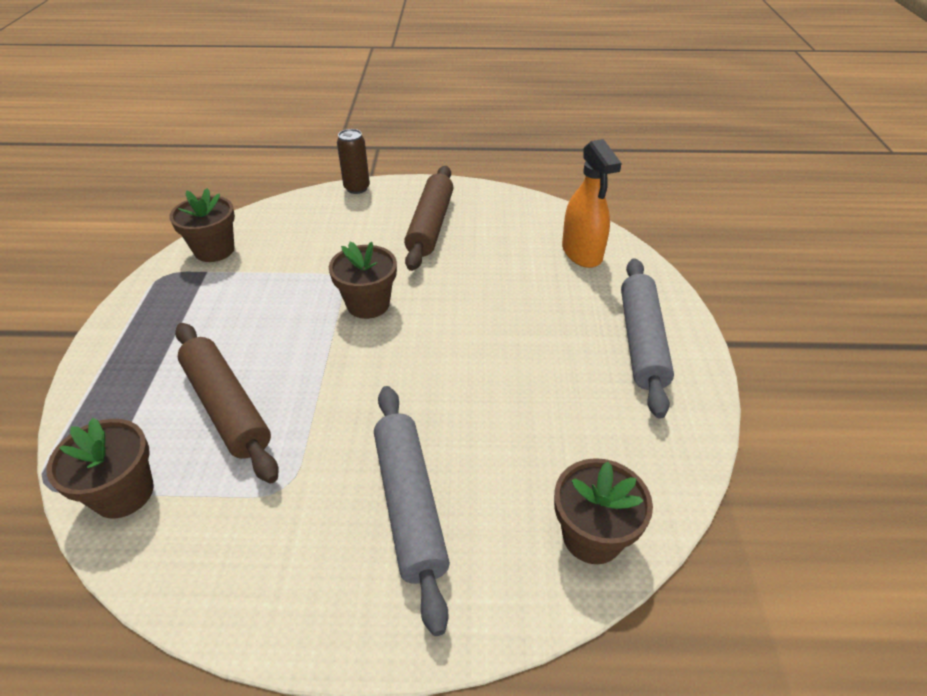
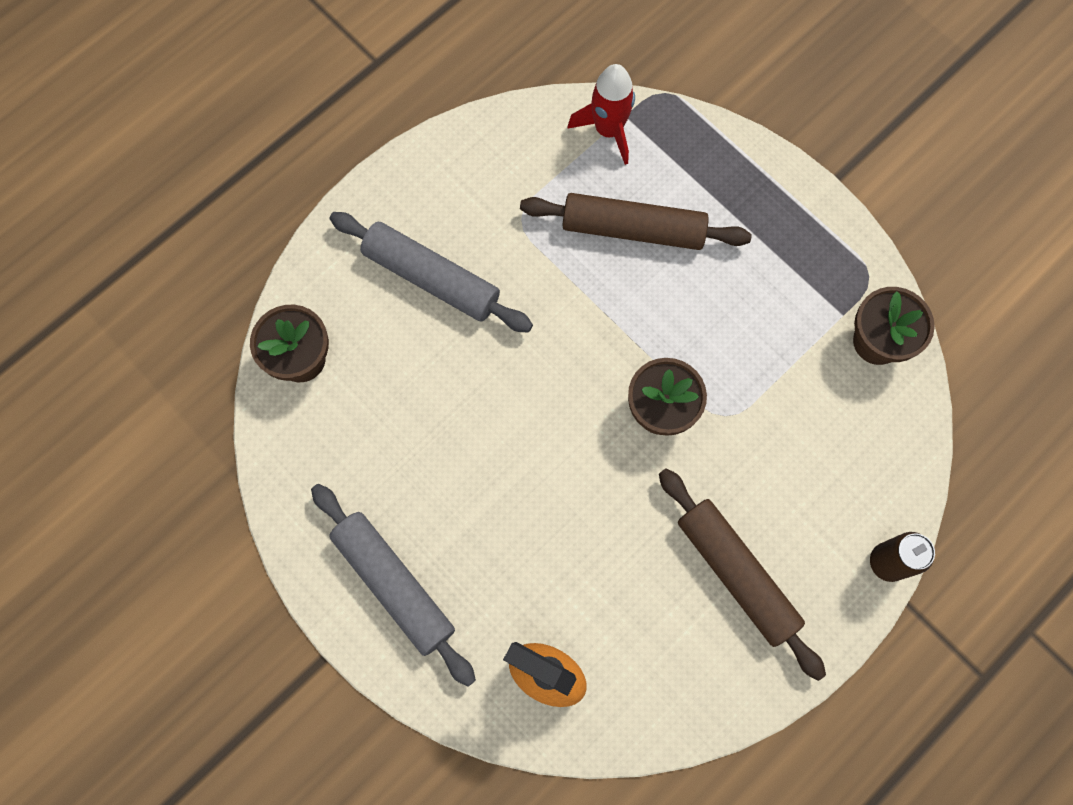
camera: 135 degrees right, 30 degrees up
brown flower pot [46,418,154,519] -> red rocket [567,64,635,165]

